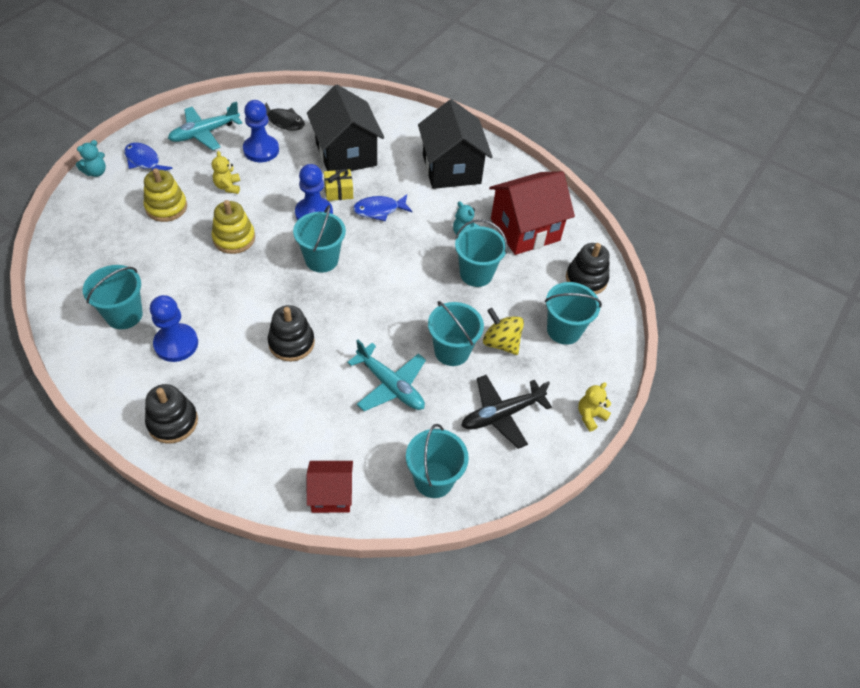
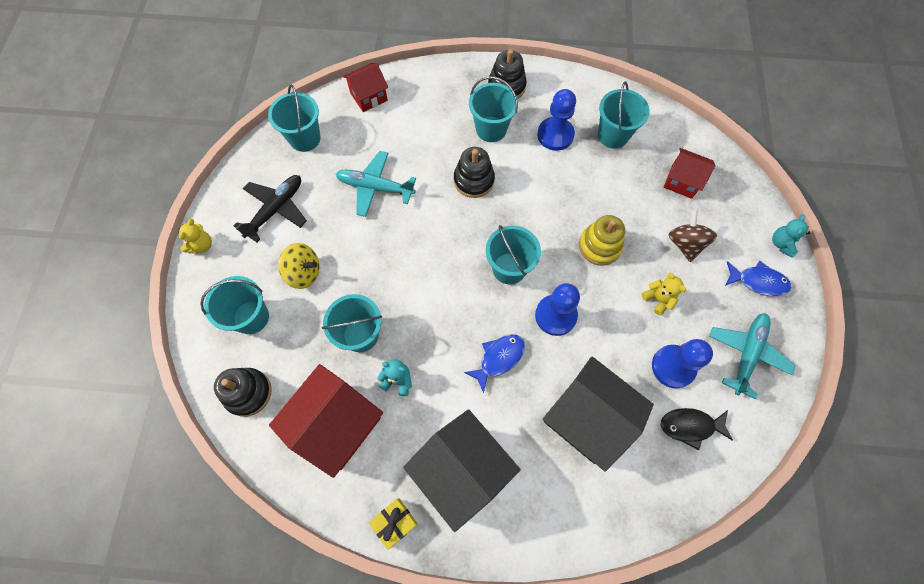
camera: 155 degrees right, 15 degrees up
yellow stacking toy [144,168,187,222] -> brown spinning top [668,209,717,262]
yellow gift [324,169,353,201] -> yellow gift moved to [369,499,418,550]
turquoise bucket [428,301,484,366] -> turquoise bucket moved to [469,76,518,142]
none -> red house [664,148,716,199]

